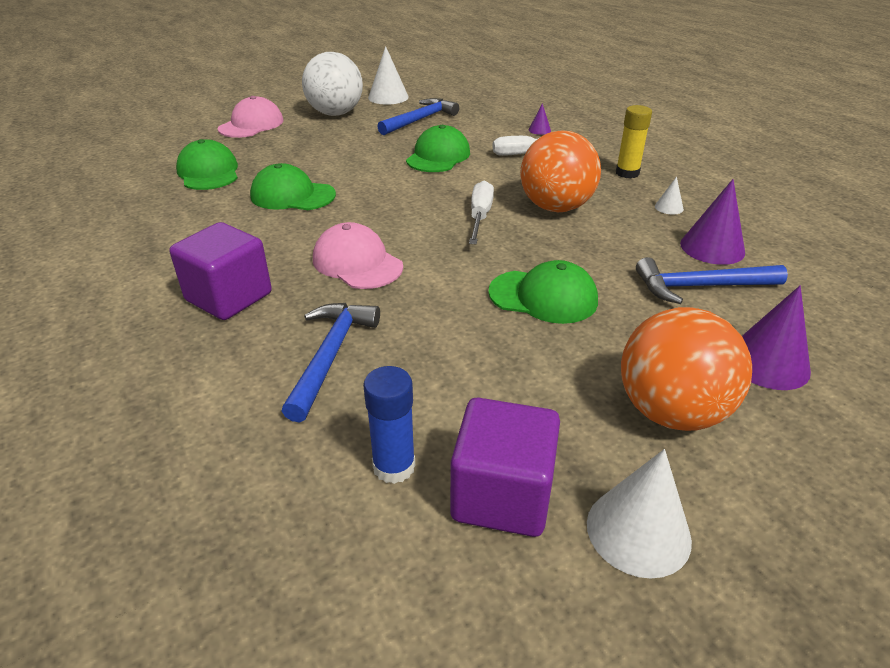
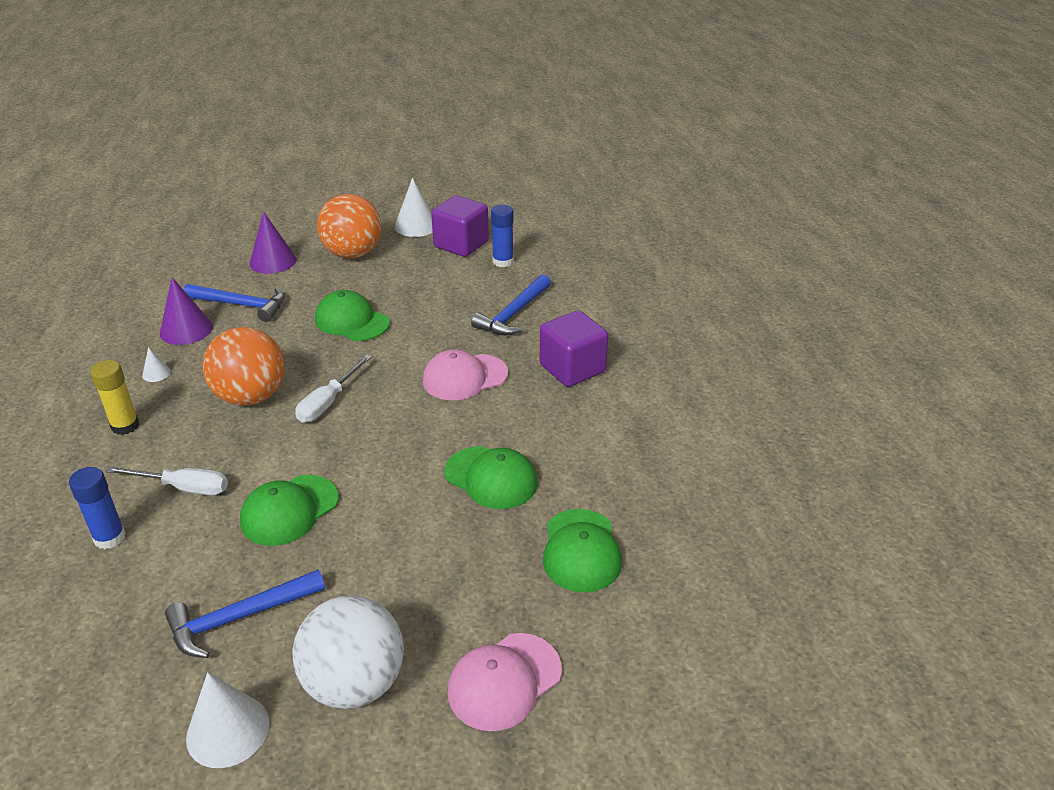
camera: 160 degrees left, 0 degrees up
pink cap [313,222,403,289] -> pink cap turned 90 degrees clockwise [423,350,508,400]
purple cone [529,103,551,135] -> blue glue stick [69,467,126,549]

